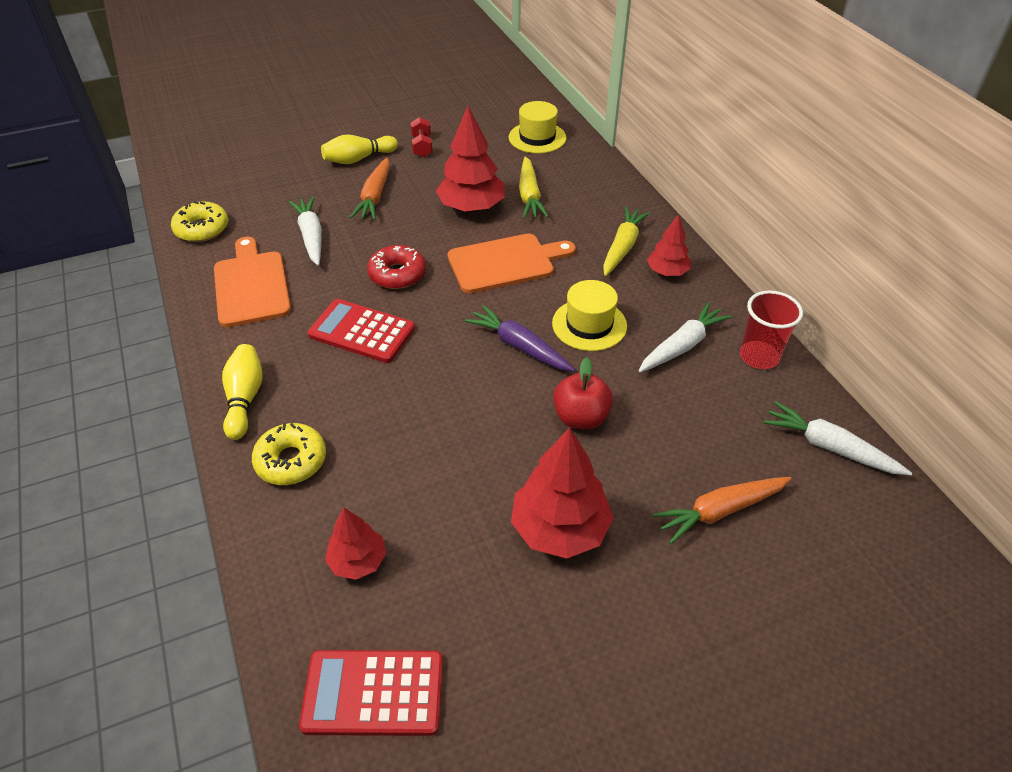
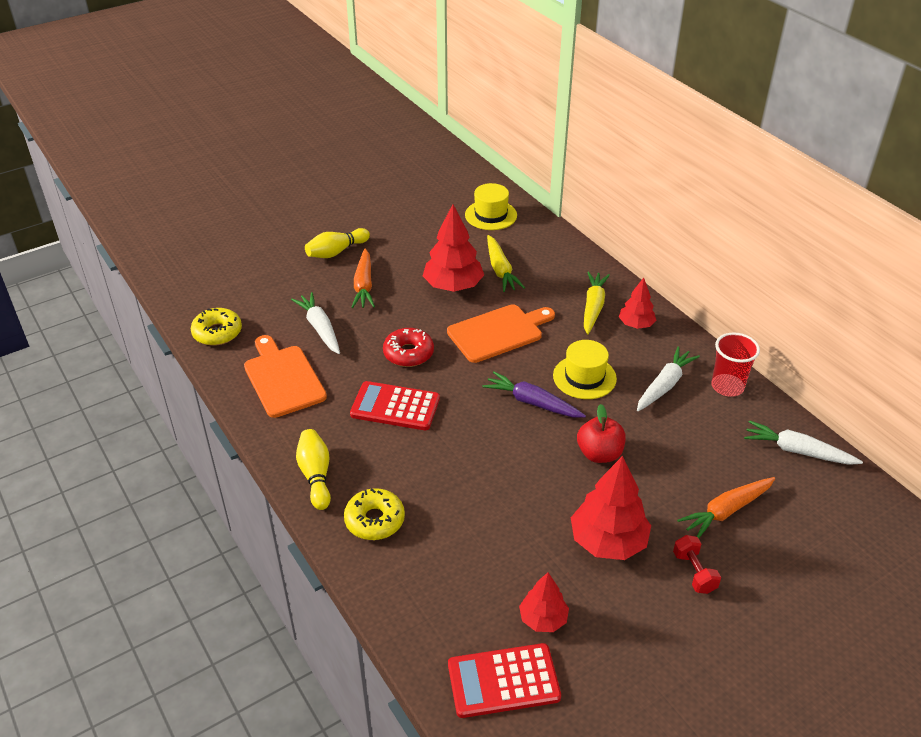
camera: 10 degrees left, 5 degrees down
red tree [325,508,386,580] -> red tree moved to [519,572,569,632]
red dumbbell [411,117,433,157] -> red dumbbell moved to [673,535,721,594]

